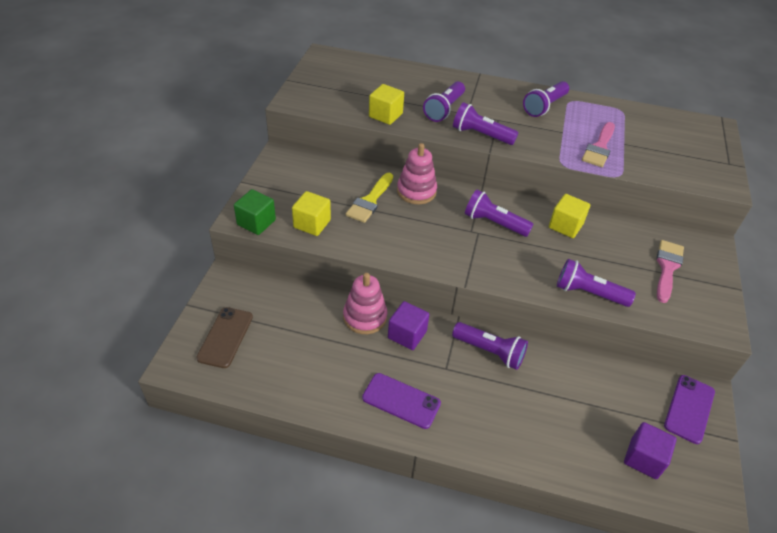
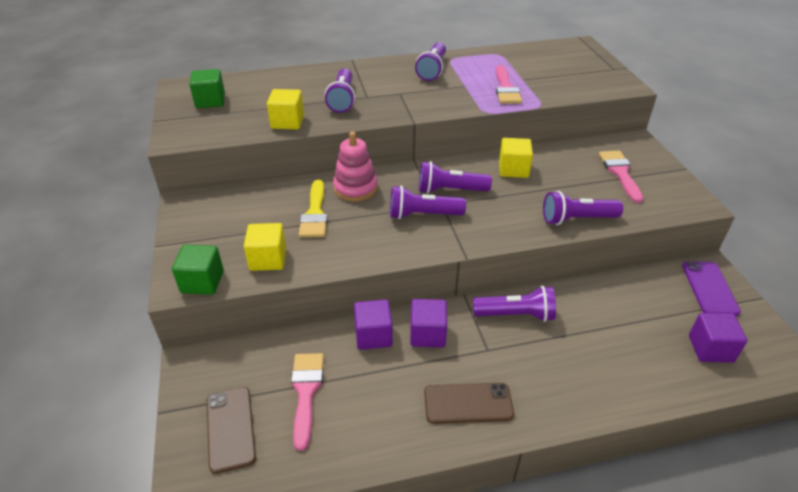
camera: 25 degrees left, 5 degrees down
pink stacking toy [343,273,387,334] -> purple cube [354,299,393,350]
purple phone [362,373,441,429] -> brown phone [424,383,514,424]
purple flashlight [453,102,519,145] -> purple flashlight moved to [390,185,466,219]
none -> green cube [189,69,225,108]
none -> pink brush [291,353,324,451]

